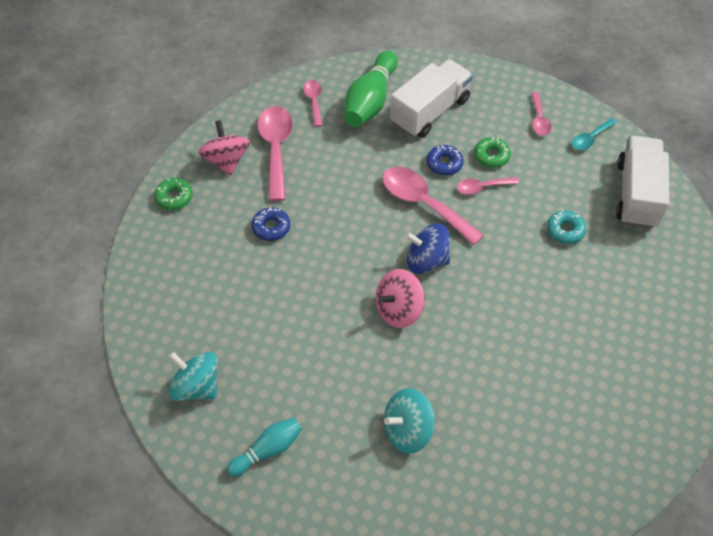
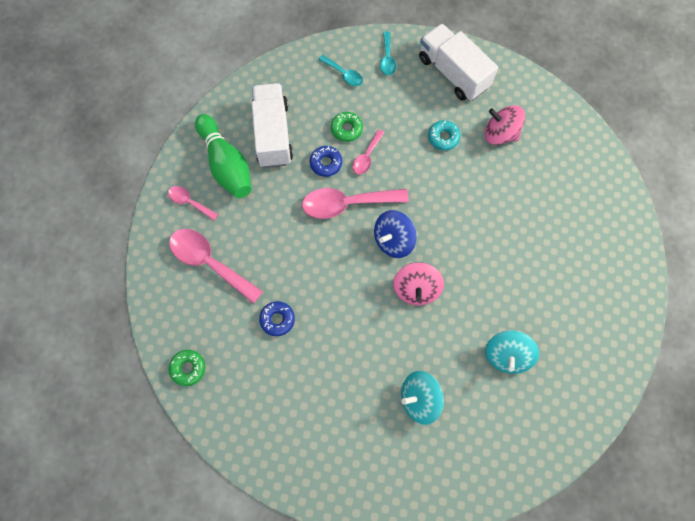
camera: 50 degrees left, 15 degrees up
turquoise spinning top [168,352,218,401] -> turquoise spinning top moved to [401,371,444,425]
pink spinning top [198,120,250,176] -> pink spinning top moved to [485,105,525,145]
turquoise bowling pin [227,418,302,477] -> none
pink spoon [531,92,551,136] -> turquoise spoon [318,55,363,86]

